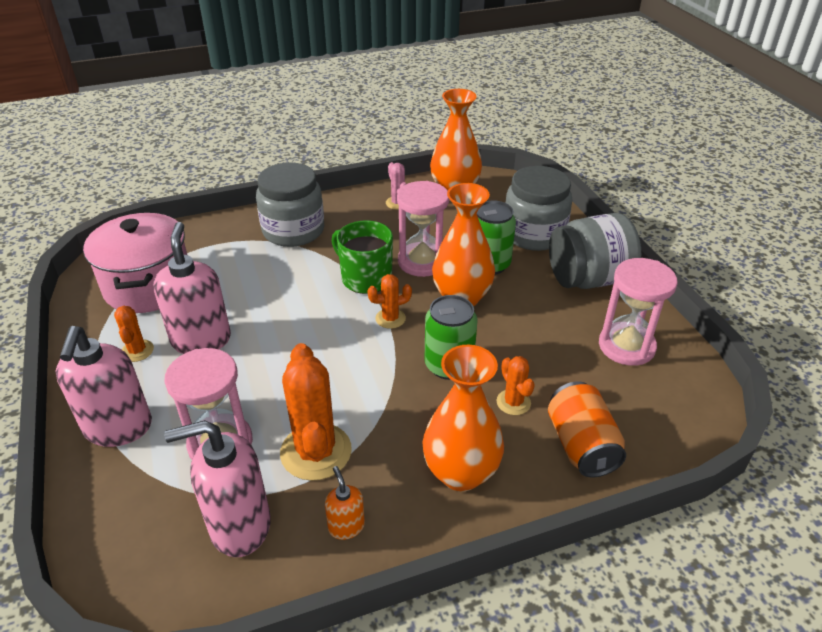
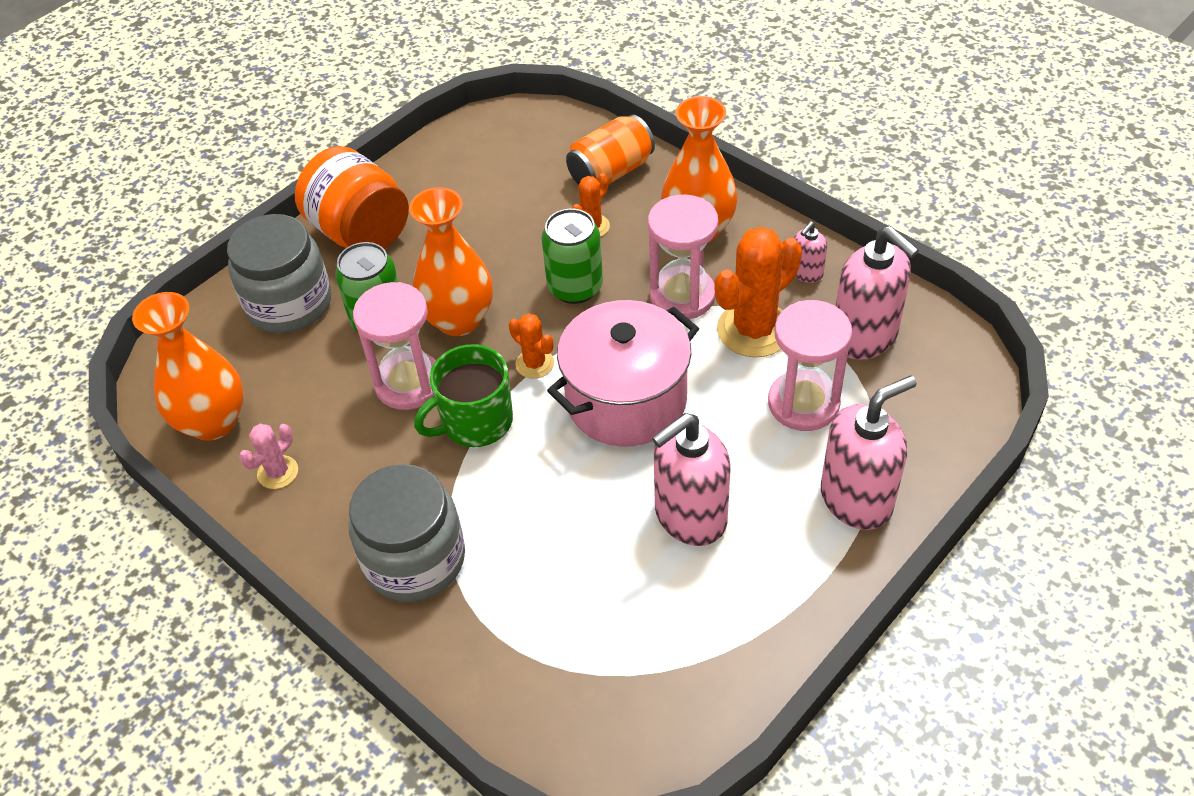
camera: 115 degrees left, 10 degrees up
pink pot [83,213,187,313] -> pink pot moved to [547,300,699,447]
orange cactus [114,306,154,362] -> none
orange soap dispenser [325,466,365,540] -> pink soap dispenser [794,221,827,283]
green mug [332,220,393,294] -> green mug turned 45 degrees clockwise [414,344,513,447]
grey jar [549,213,641,289] -> orange jar [295,146,409,249]
pink hourglass [599,258,678,366] -> pink hourglass moved to [648,195,718,319]

